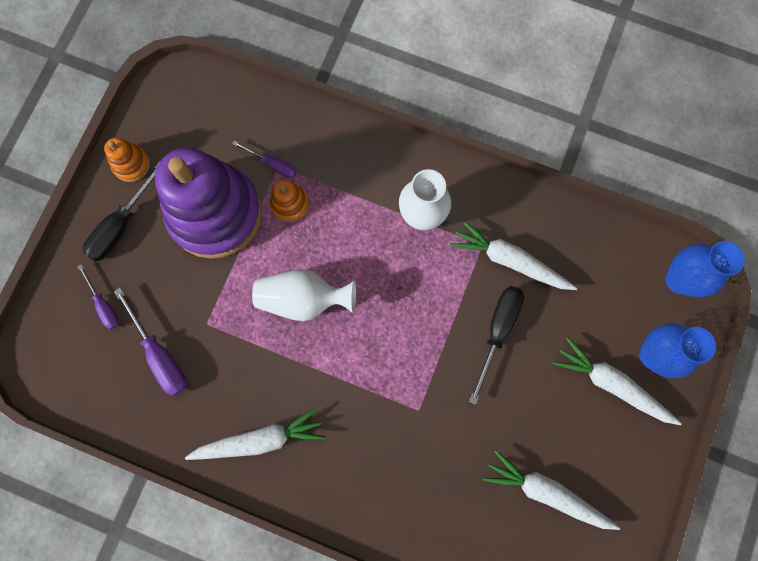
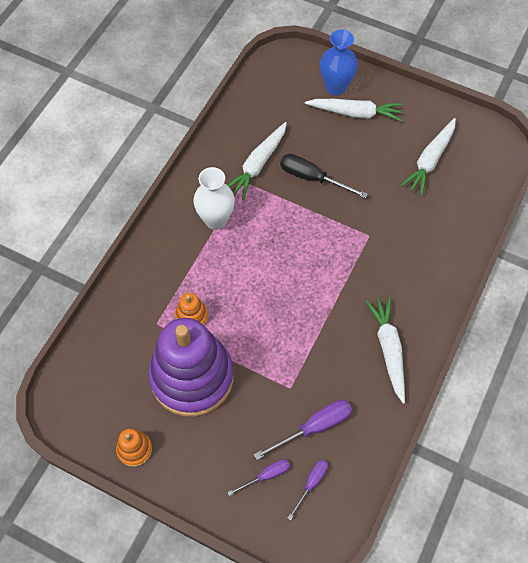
camera: 85 degrees left, 15 degrees down
black screwdriver [83,161,160,262] -> none
purple screwdriver [232,140,297,178] -> purple screwdriver moved to [288,460,328,520]
white vase [252,269,356,321] -> none
white carrot [553,338,682,425] -> white carrot turned 120 degrees counterclockwise [305,99,403,121]
blue vase [665,241,745,297] -> none

